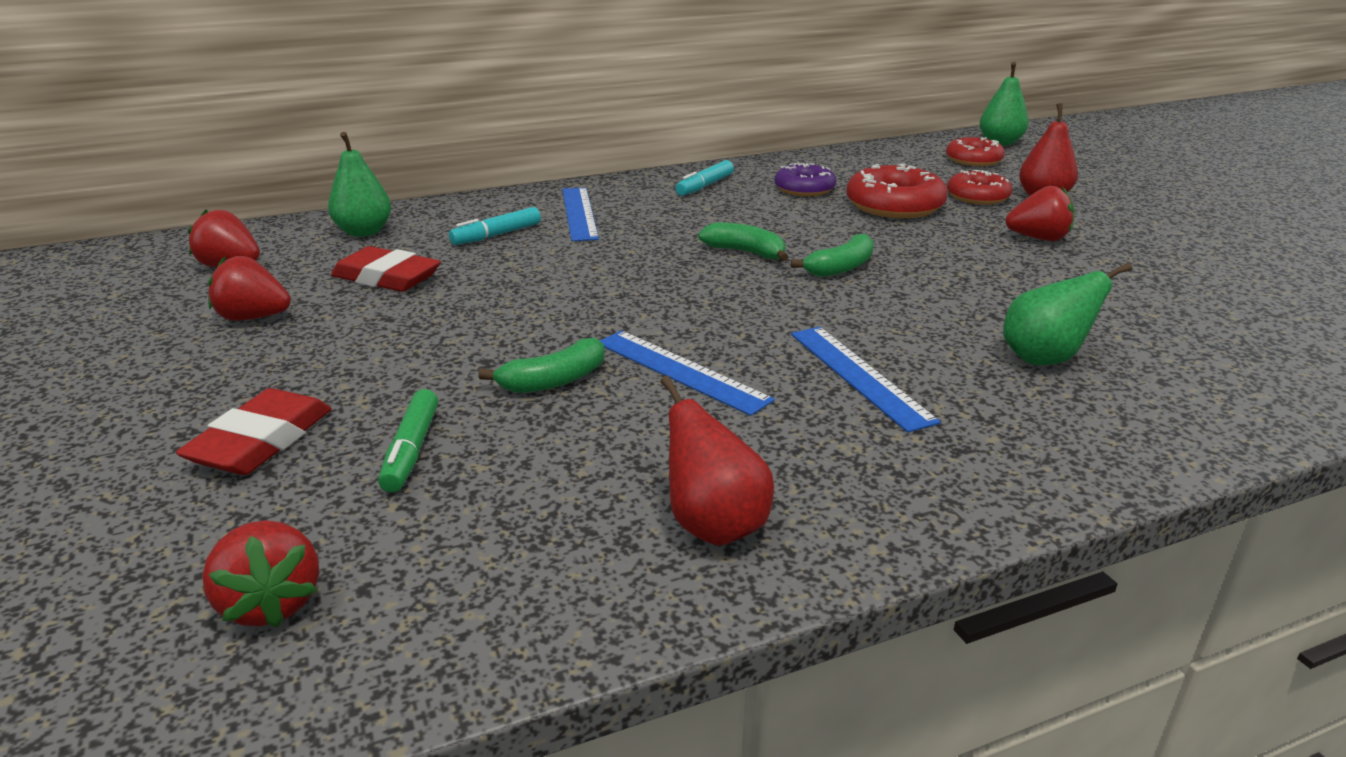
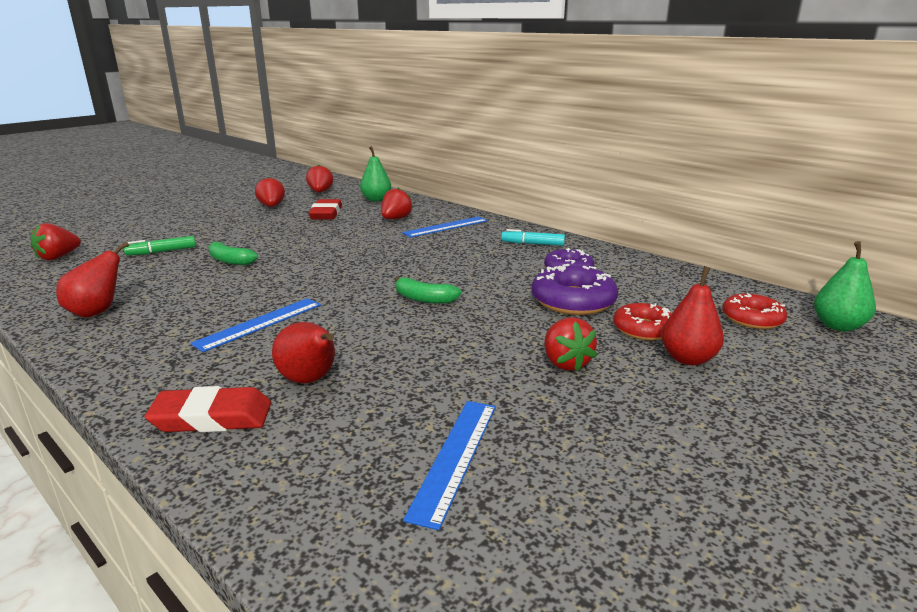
camera: 65 degrees right, 5 degrees down
red eraser [176,388,332,475] -> red eraser moved to [145,386,271,432]
turquoise marker [449,207,541,245] -> red strawberry [381,188,412,219]
blue ruler [600,330,775,416] -> blue ruler moved to [403,401,496,530]
green banana [698,222,788,261] -> none
red donut [846,163,948,218] -> purple donut [532,264,618,315]
green pear [1003,263,1132,365] -> red pear [272,322,335,383]

